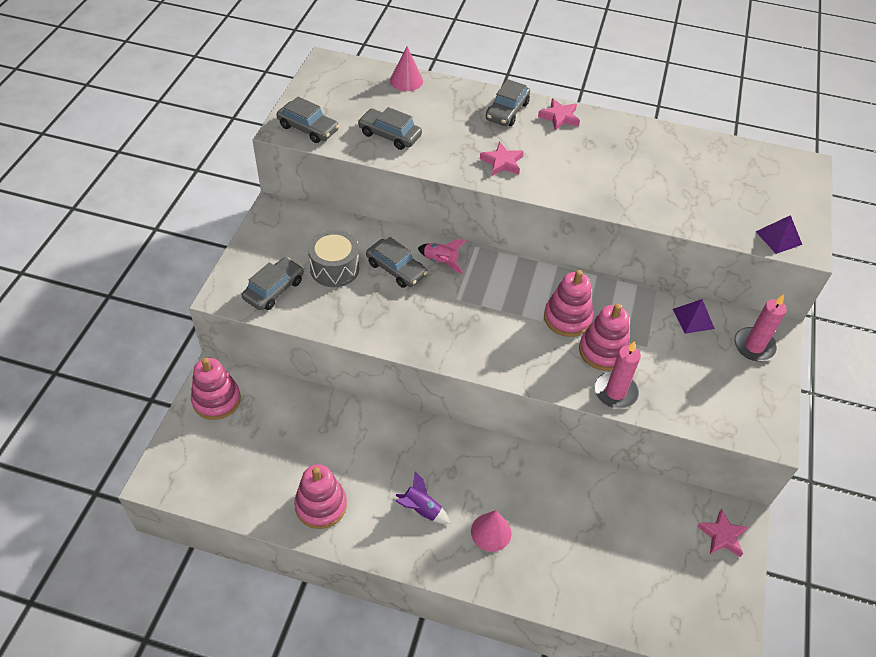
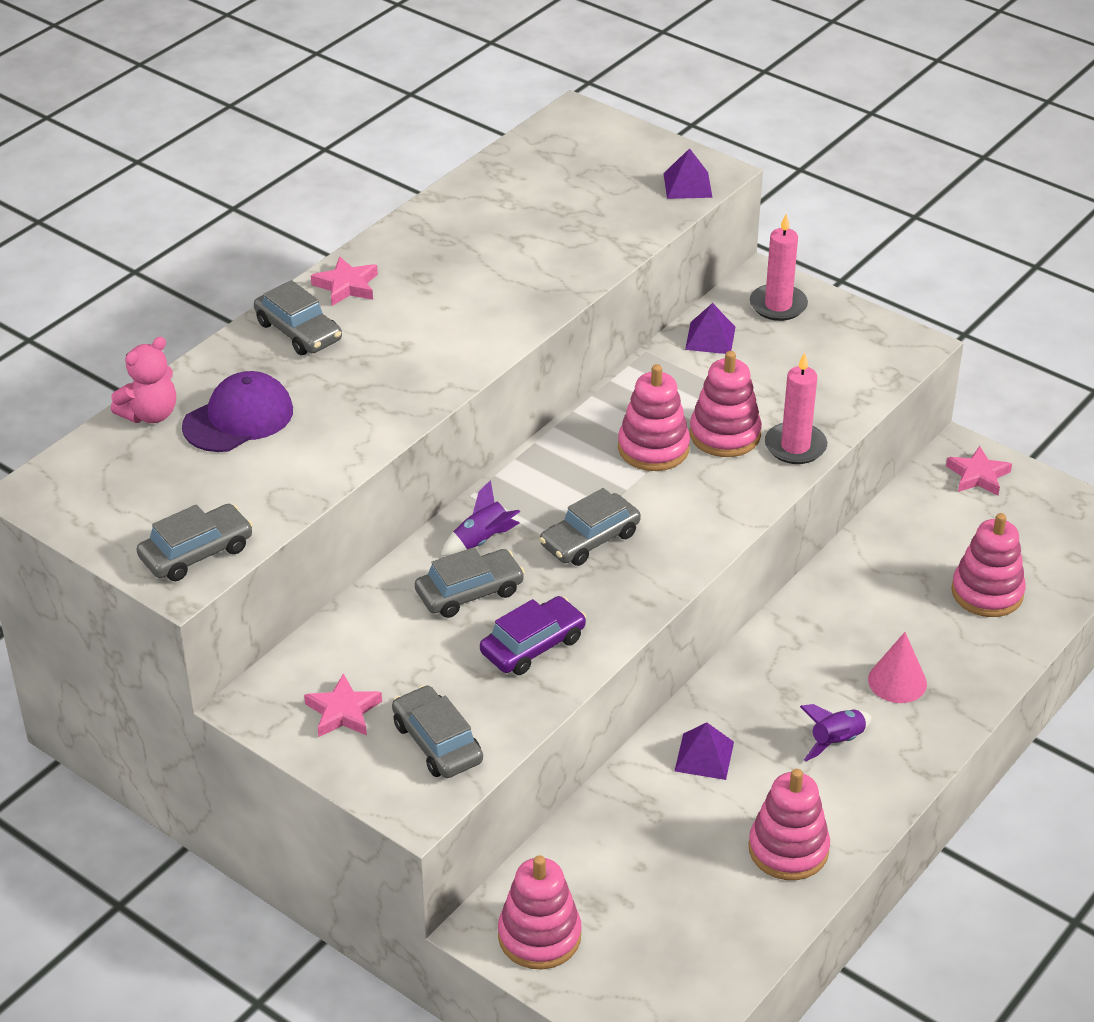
camera: 65 degrees left, 10 degrees down
grey drum [308,229,359,287] -> none
grey car [358,107,422,150] -> grey car moved to [539,488,641,566]
pink cone [390,46,423,91] -> pink teddy bear [111,337,176,423]
pink rocket [418,239,467,273] -> purple rocket [441,480,520,556]
pink star [480,142,524,176] -> pink star moved to [304,673,382,737]
none -> purple cap [182,371,293,452]
none -> purple car [480,596,586,675]
none -> purple pyramid [675,722,734,780]
none -> pink stacking toy [951,513,1026,617]

